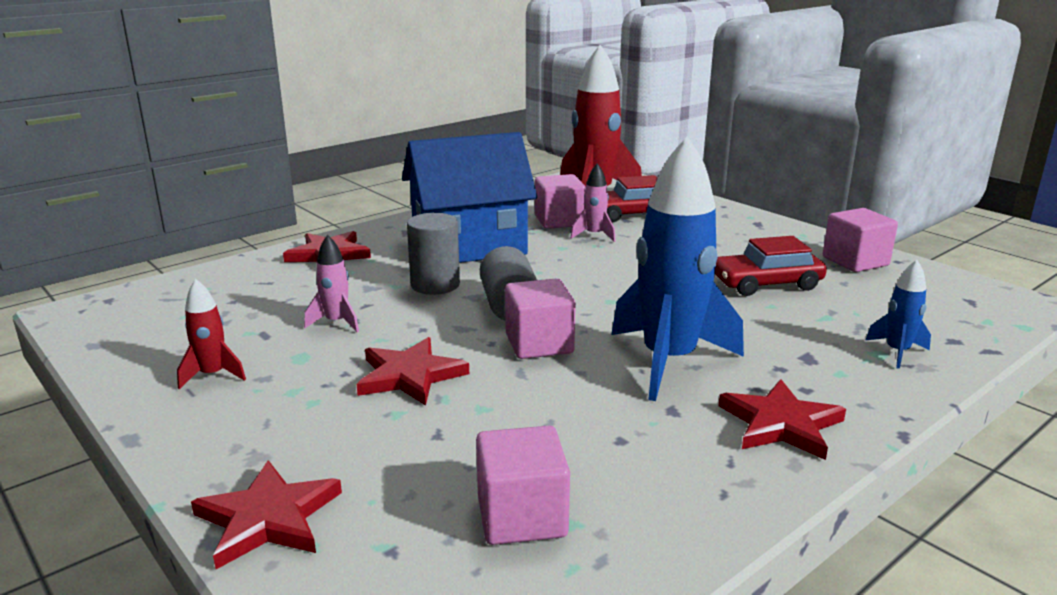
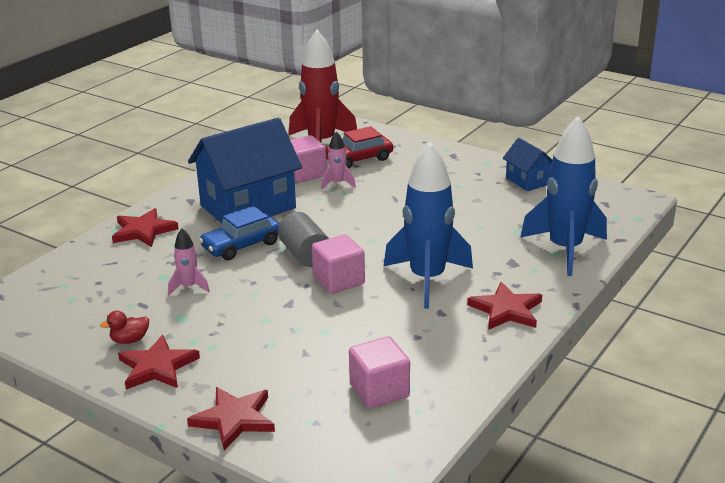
camera: 15 degrees left, 5 degrees up
red rocket [177,279,246,389] -> red duck [100,311,149,344]
red star [357,337,469,406] -> red star moved to [118,335,200,389]
grey cylinder [407,213,460,295] -> blue car [199,206,280,260]
red car [715,236,827,296] -> none
pink cube [823,208,898,272] -> blue house [503,138,552,191]
blue rocket [865,260,931,369] -> blue rocket [520,116,607,276], size x2.23

